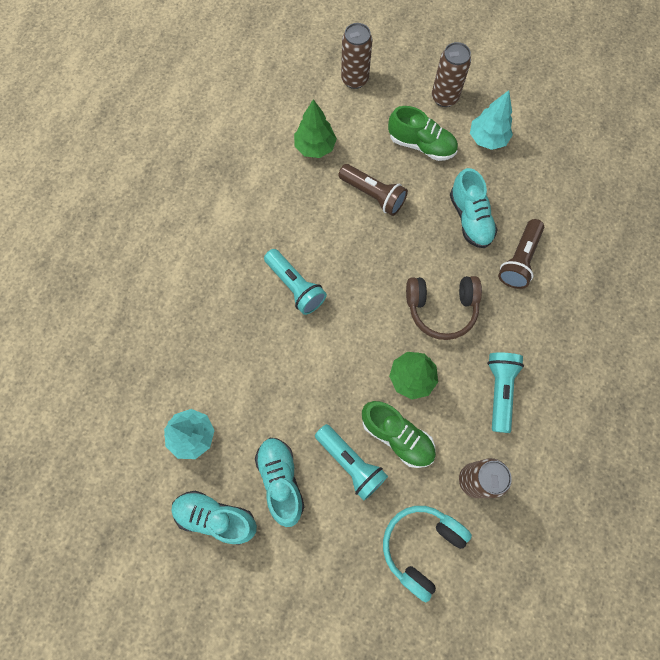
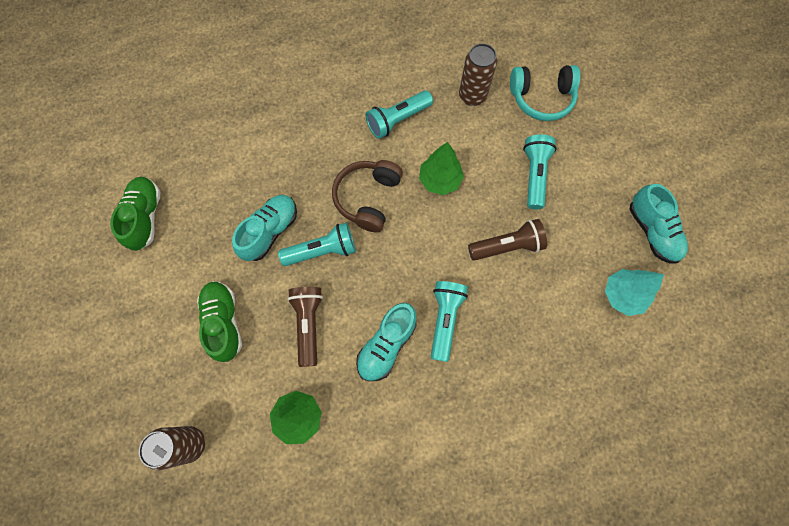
camera: 130 degrees left, 0 degrees up
turquoise shoe [255,438,304,527] -> turquoise shoe moved to [356,303,417,381]
green shoe [362,401,436,468] -> green shoe moved to [111,177,161,251]
brown headphones [406,276,482,340] -> brown headphones turned 120 degrees counterclockwise [332,160,403,233]
brown can [432,42,471,107] -> none
turquoise tree [470,90,513,150] -> none
brown flashlight [498,219,544,289] -> brown flashlight moved to [468,219,547,261]
none -> turquoise flashlight [278,223,356,266]

